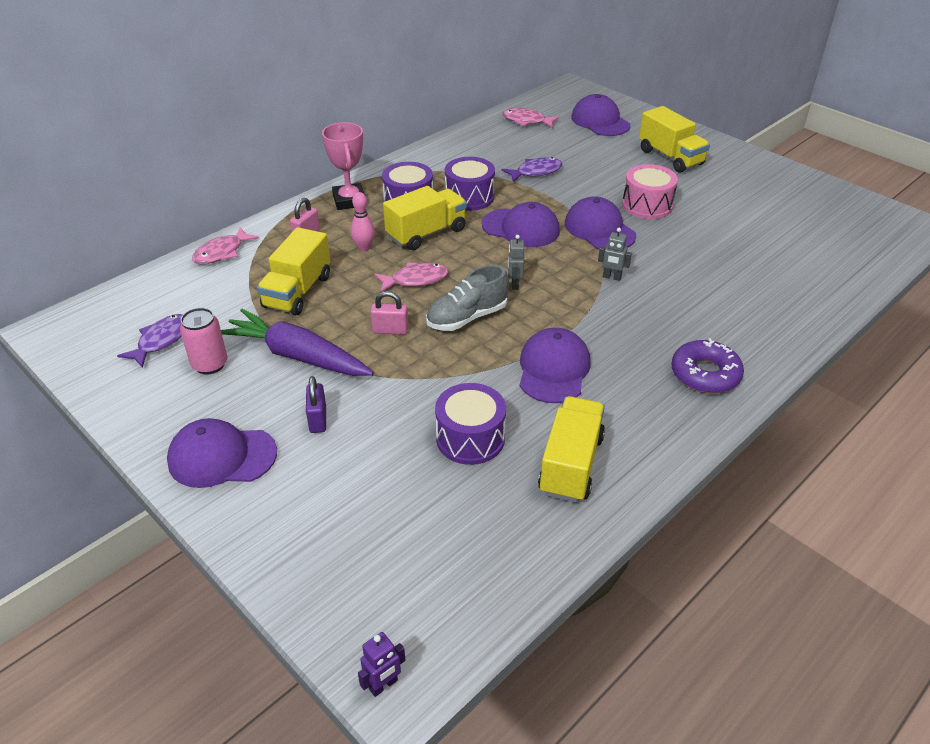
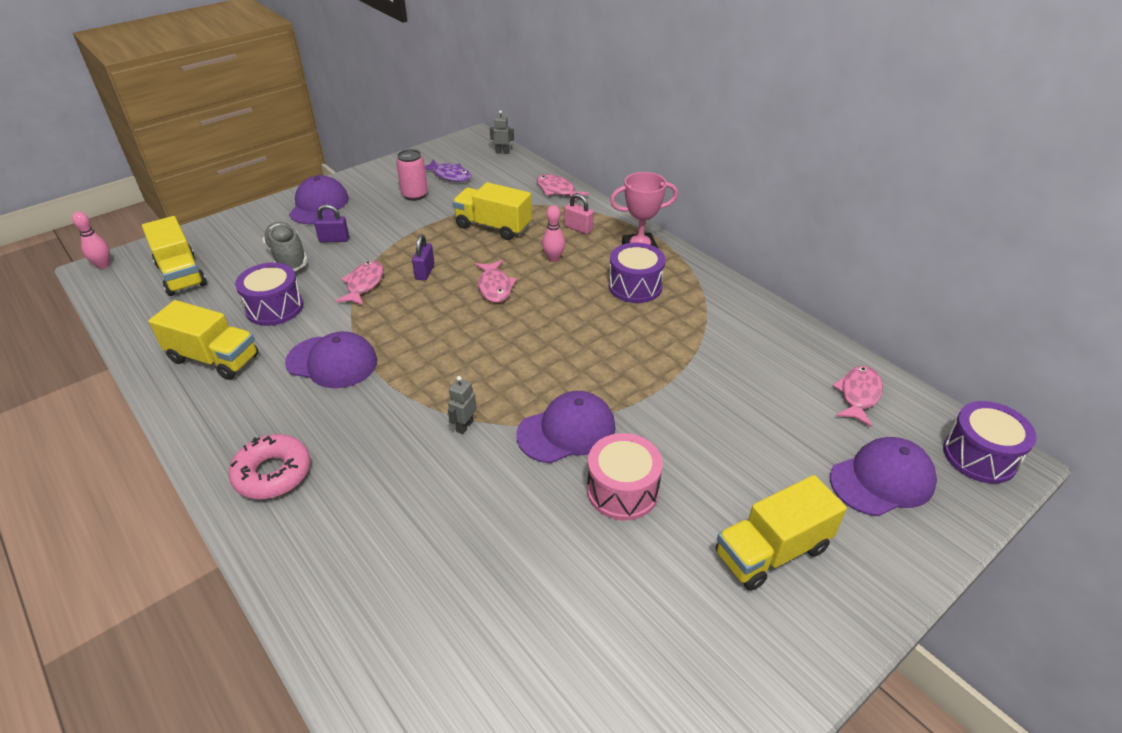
camera: 95 degrees right, 0 degrees up
purple carrot [221,309,374,376] -> none
purple robot [358,632,405,697] -> pink bowling pin [72,211,110,269]
pink padlock [370,291,408,335] -> purple padlock [412,234,435,281]
yellow truck [383,186,467,250] -> yellow truck moved to [142,216,207,296]
grey shoe [426,265,509,331] -> grey shoe moved to [262,222,308,271]
purple drum [445,157,495,211] -> purple drum moved to [943,401,1037,484]
purple cap [482,202,560,247] -> none
purple fish [501,157,562,182] -> none
grey robot [508,235,524,290] -> grey robot moved to [490,110,514,154]
purple donut [671,338,744,394] -> pink donut [229,434,310,499]
none -> pink fish [335,261,384,306]

